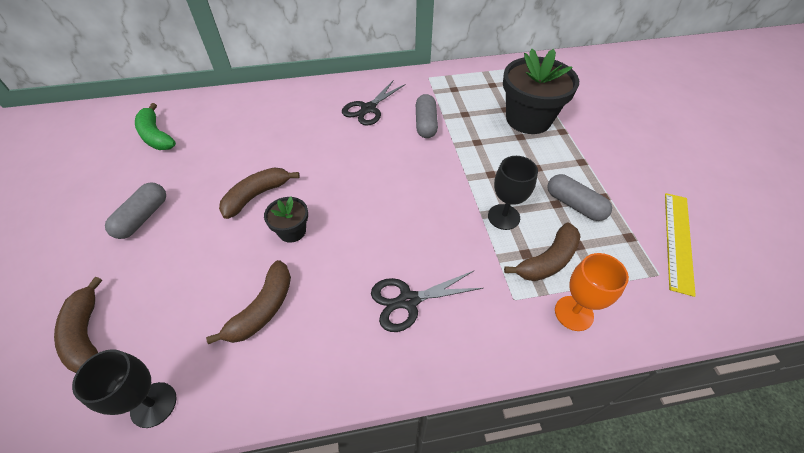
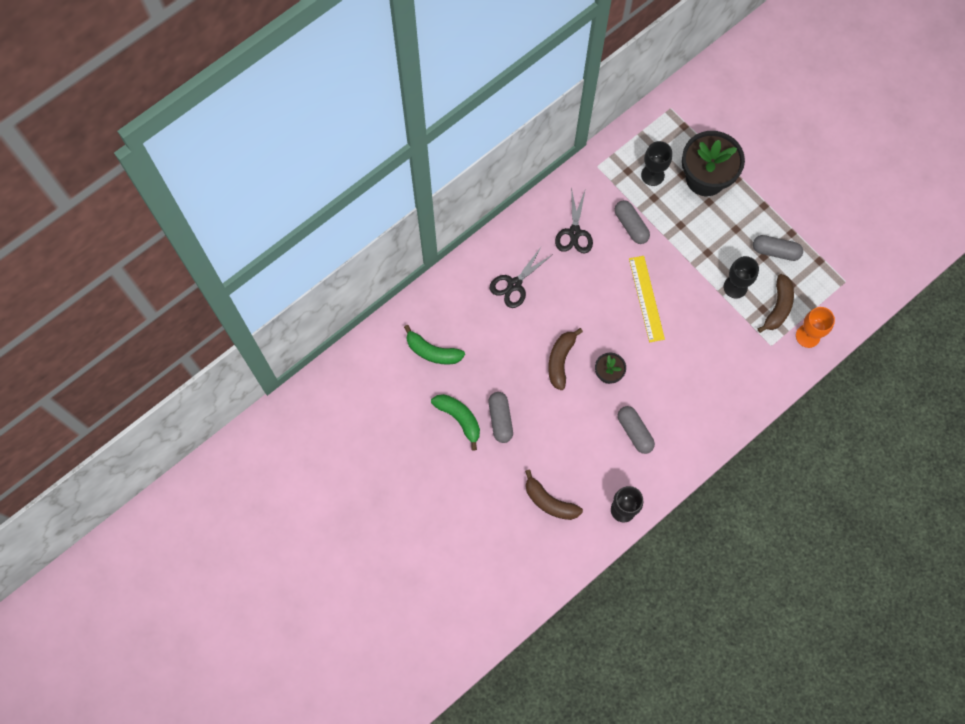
camera: 30 degrees left, 20 degrees up
brown banana [206,260,291,344] -> grey capsule [618,406,655,454]
black scissors [371,271,484,332] -> black scissors moved to [490,246,552,308]
yellow ruler [665,193,696,297] -> yellow ruler moved to [629,256,665,342]
none -> green banana [431,394,480,450]
none -> black goblet [641,141,672,186]

